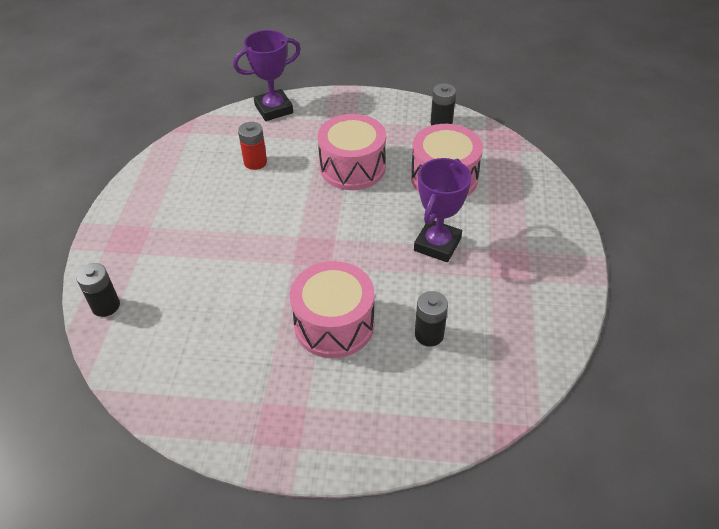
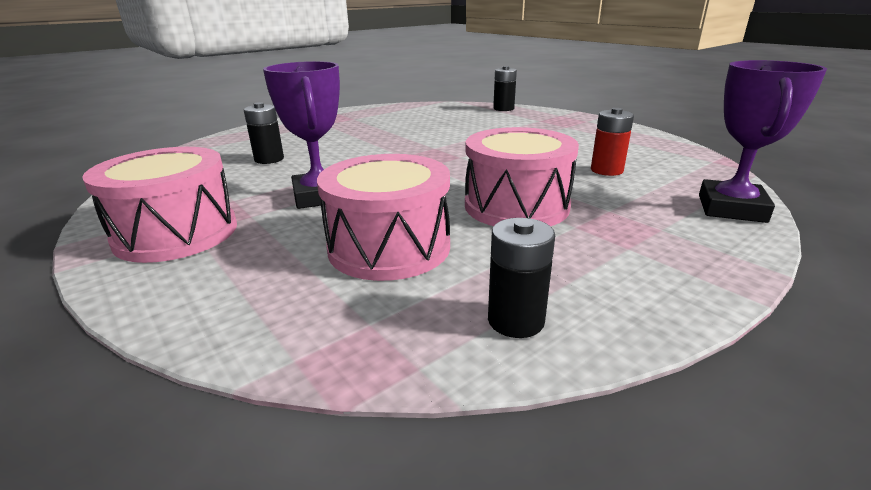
camera: 135 degrees right, 20 degrees down
pink drum [290,261,375,358] -> pink drum moved to [82,147,237,263]

